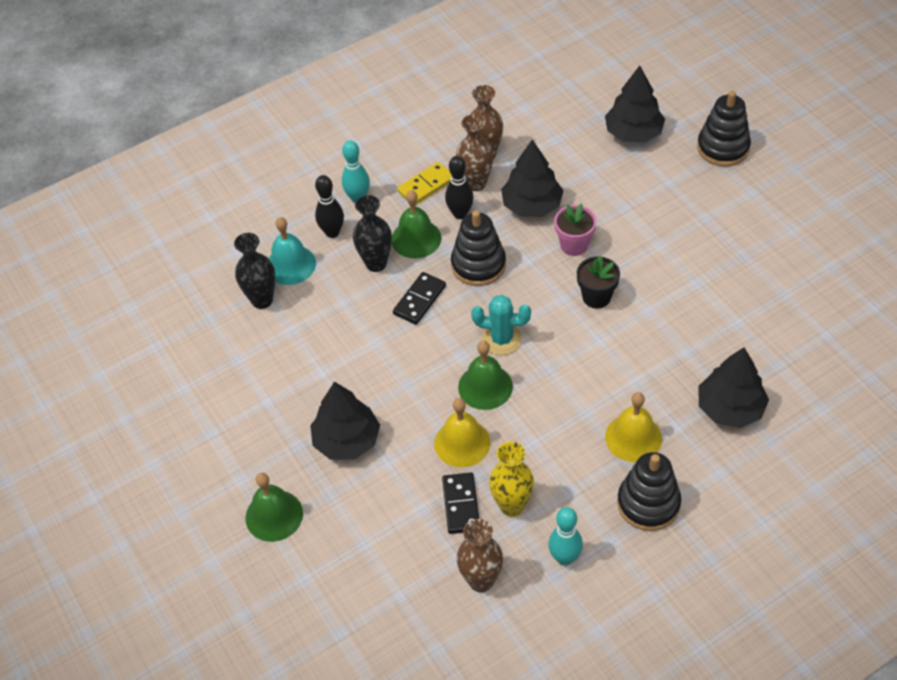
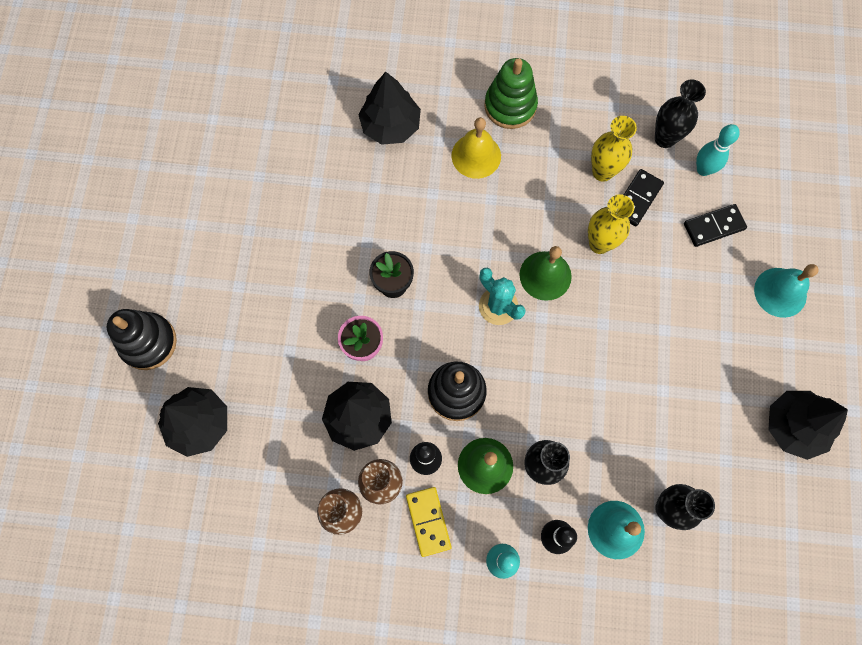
camera: 145 degrees left, 20 degrees up
green bell [245,473,303,542] -> turquoise bell [754,264,819,318]
black tree [310,382,380,460] -> black tree moved to [768,391,848,460]
black domino [393,272,446,325] -> black domino moved to [684,204,747,247]
yellow domino [397,162,451,204] -> yellow domino turned 75 degrees clockwise [406,487,452,557]
yellow bell [434,398,490,467] -> yellow vase [588,194,634,254]
brown vase [456,519,503,593] -> black vase [655,79,706,148]
turquoise bowling pin [548,507,583,566] -> turquoise bowling pin moved to [696,124,740,176]
black stacking toy [617,452,681,531] -> green stacking toy [484,58,538,129]

